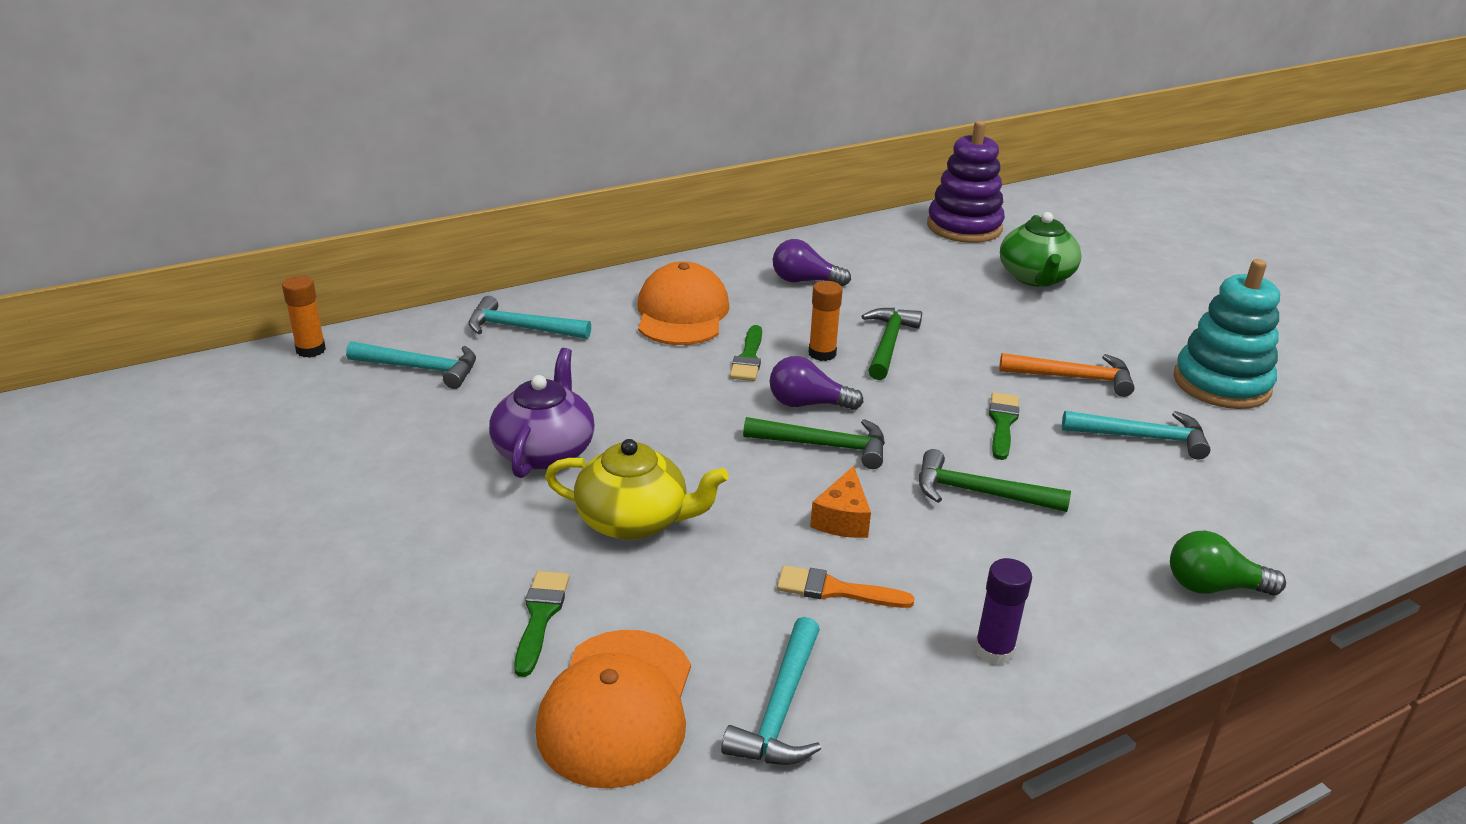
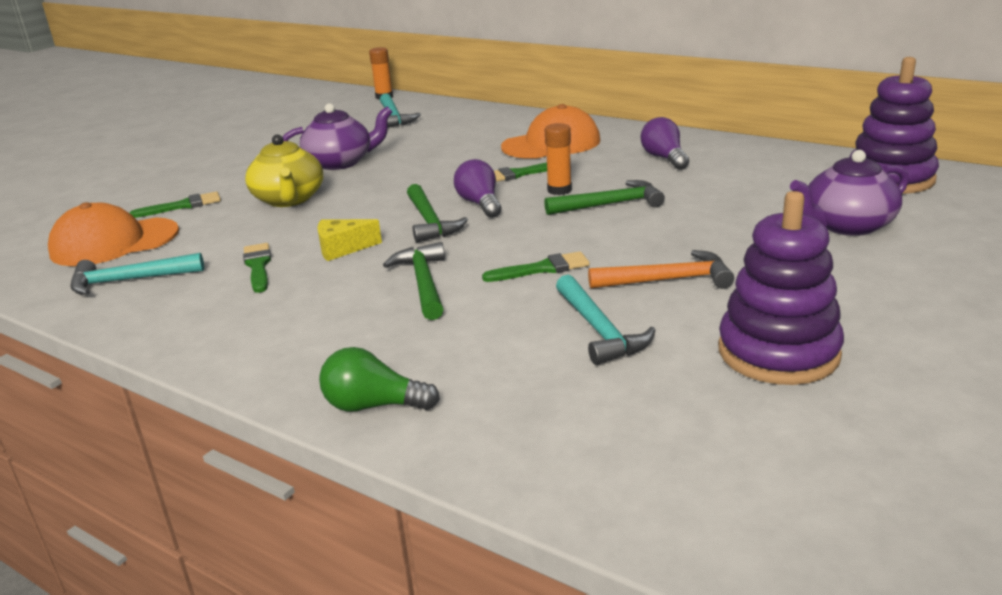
camera: 65 degrees right, 5 degrees down
turquoise hammer [468,296,591,339] -> none
orange brush [777,565,915,608] -> green brush [243,243,271,293]
orange cheese [810,466,871,538] -> yellow cheese [317,219,382,261]
purple glue stick [975,558,1032,665] -> none
orange hammer [999,353,1135,397] -> orange hammer turned 75 degrees counterclockwise [588,250,734,289]
green teapot [1000,212,1082,287] -> purple teapot [790,150,909,236]
green light bulb [1170,530,1286,596] -> green light bulb turned 60 degrees counterclockwise [319,347,440,412]
turquoise stacking toy [1174,259,1280,409] -> purple stacking toy [718,191,844,385]

